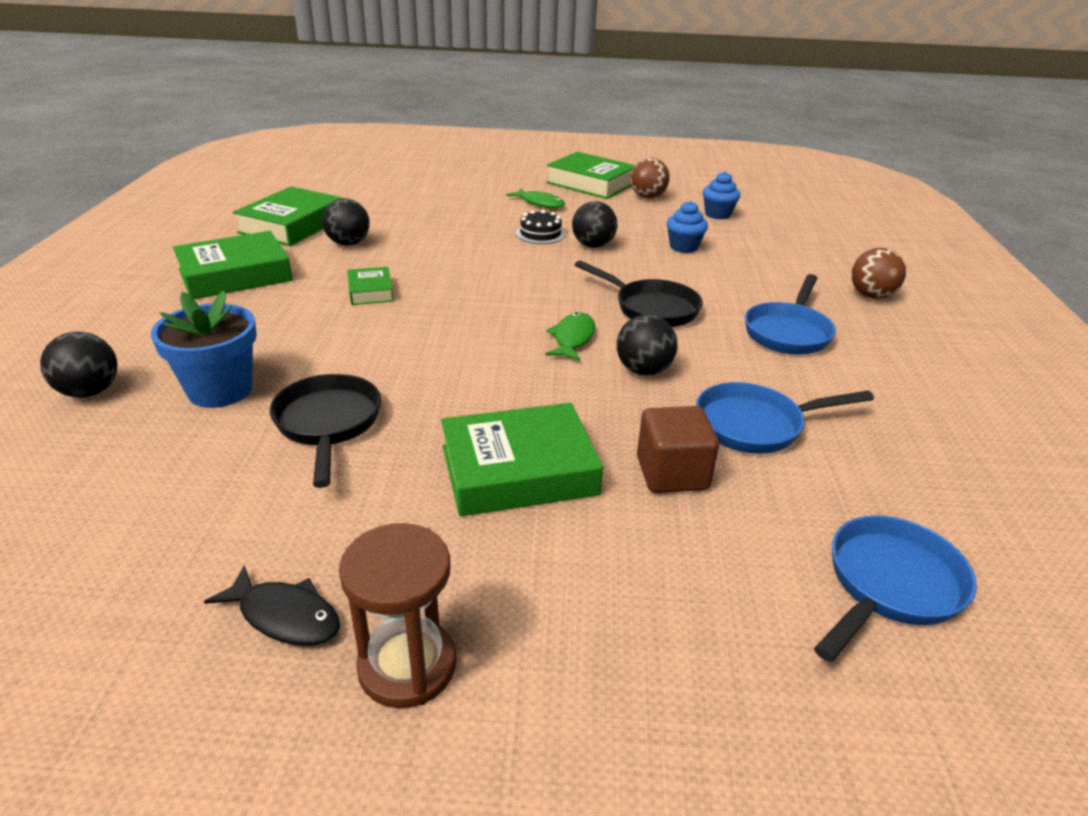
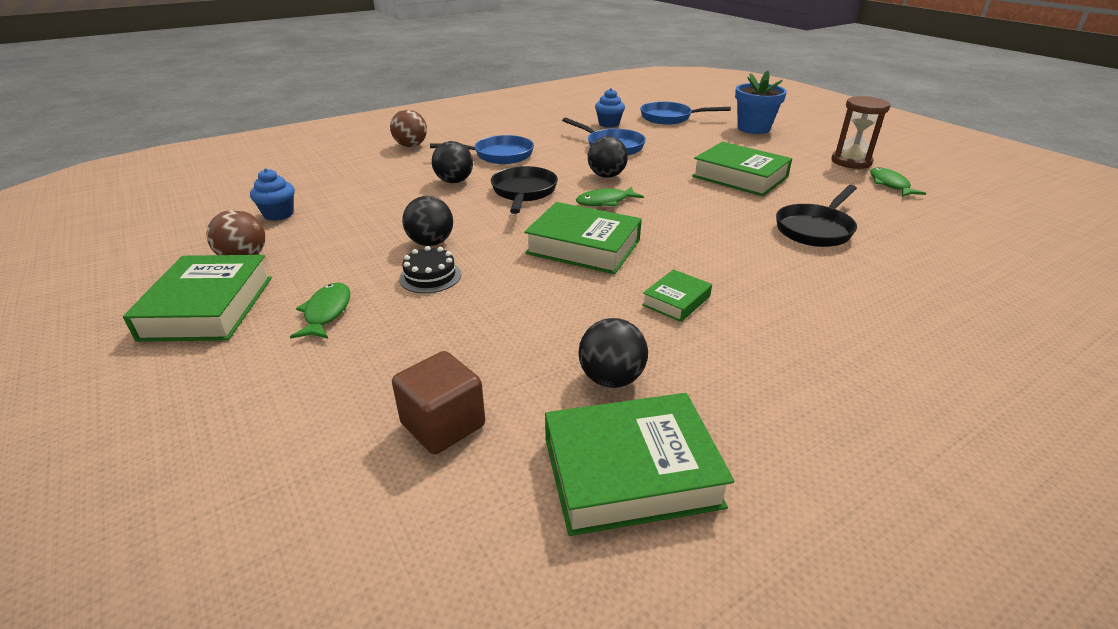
camera: 125 degrees left, 0 degrees up
black ball [40,332,118,398] -> black ball moved to [432,141,473,183]
blue flower pot [151,291,257,408] -> blue flower pot moved to [735,70,787,134]
green book [173,231,293,299] -> green book moved to [524,202,642,274]
black fish [204,565,340,646] -> green fish [870,167,926,197]
brown cube [637,406,719,493] -> brown cube moved to [392,351,485,454]
blue cupcake [666,201,708,253] -> blue cupcake moved to [595,88,625,128]

